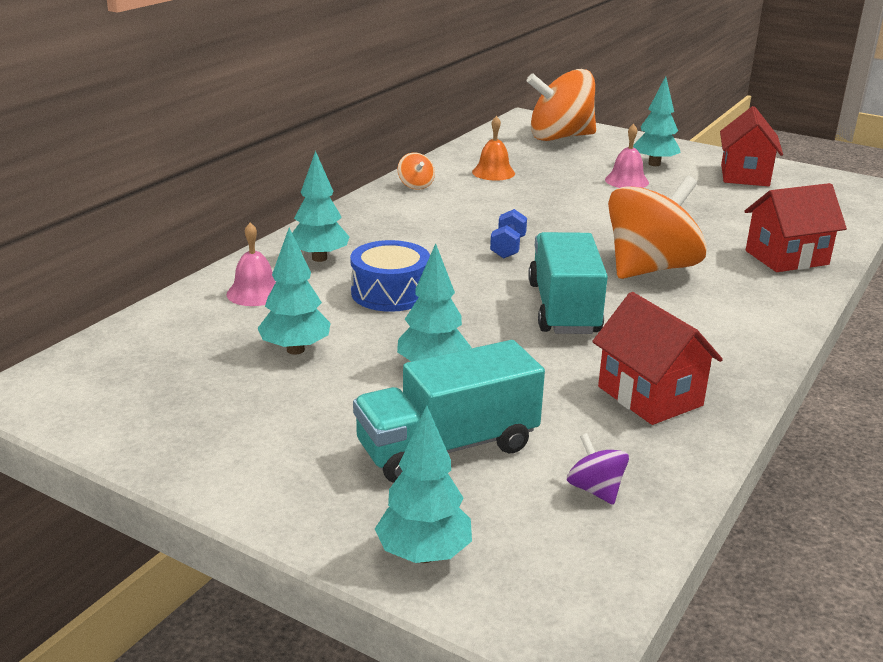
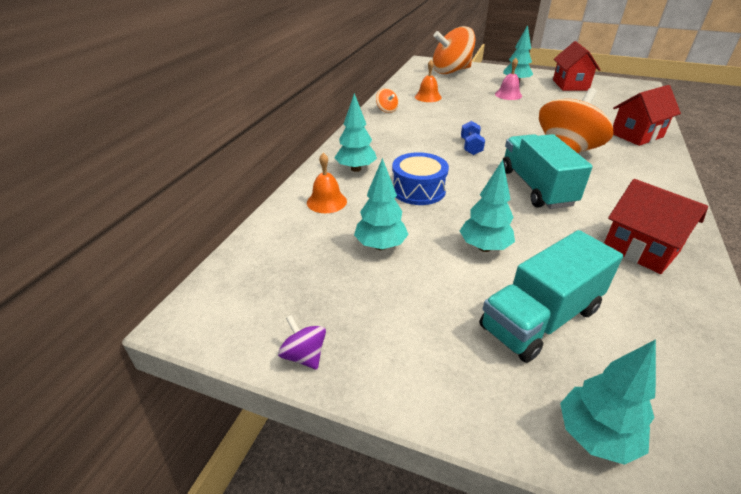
camera: 10 degrees left, 10 degrees up
pink bell [227,223,276,306] -> orange bell [307,153,347,213]
purple spinning top [567,433,629,505] -> purple spinning top moved to [278,315,326,370]

